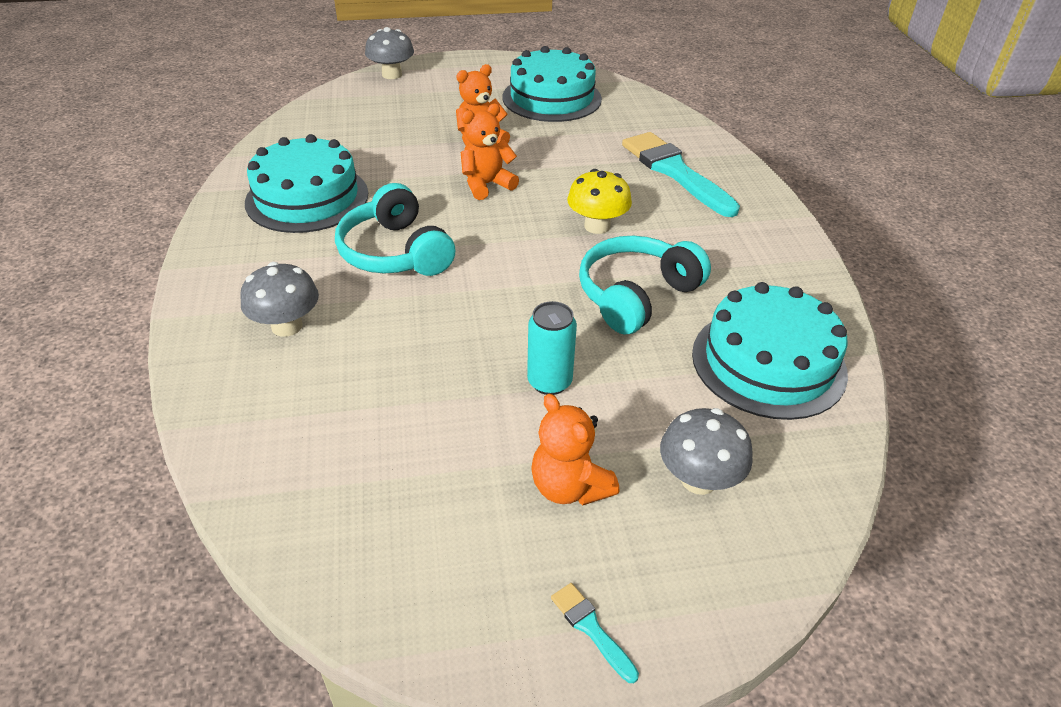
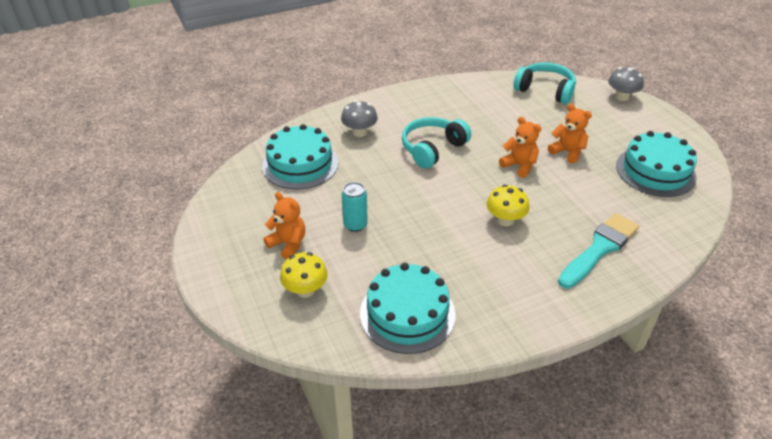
camera: 75 degrees right, 0 degrees up
turquoise cake [245,134,368,233] -> turquoise cake moved to [262,124,338,189]
orange teddy bear [531,394,620,506] -> orange teddy bear turned 90 degrees clockwise [264,192,305,259]
turquoise brush [551,583,639,683] -> none
turquoise headphones [579,236,711,335] -> turquoise headphones moved to [514,62,576,104]
grey mushroom [660,408,753,495] -> yellow mushroom [280,252,328,298]

